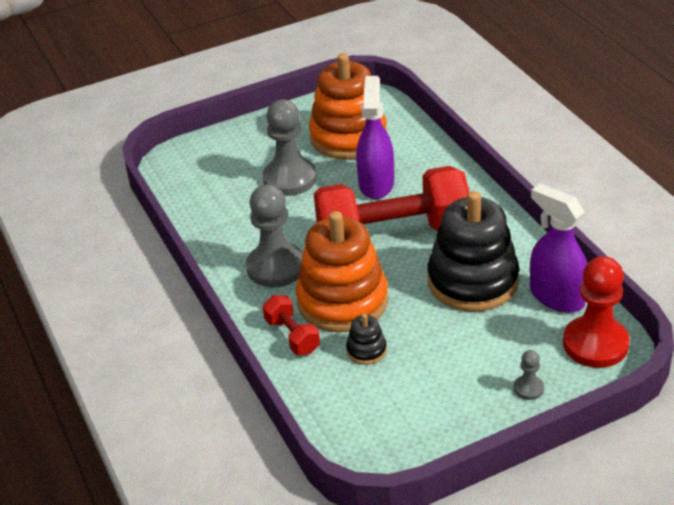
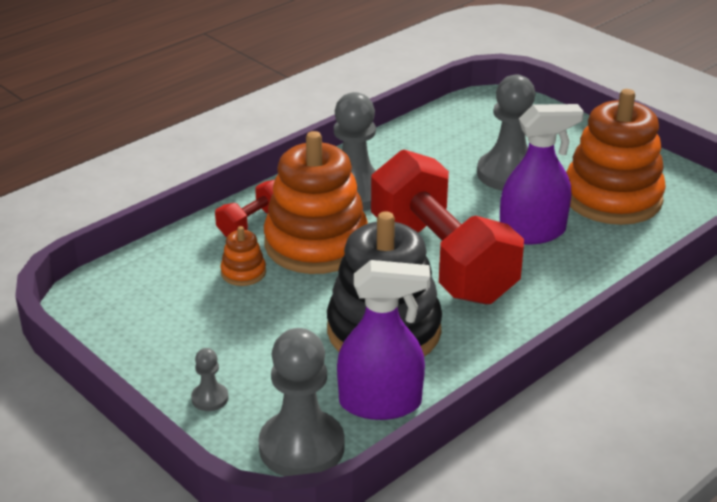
camera: 70 degrees right, 5 degrees down
black stacking toy [346,314,387,365] -> orange stacking toy [221,226,266,286]
purple spray bottle [530,183,587,313] -> purple spray bottle turned 60 degrees clockwise [337,260,430,420]
red pawn [563,256,630,368] -> grey pawn [258,328,345,476]

